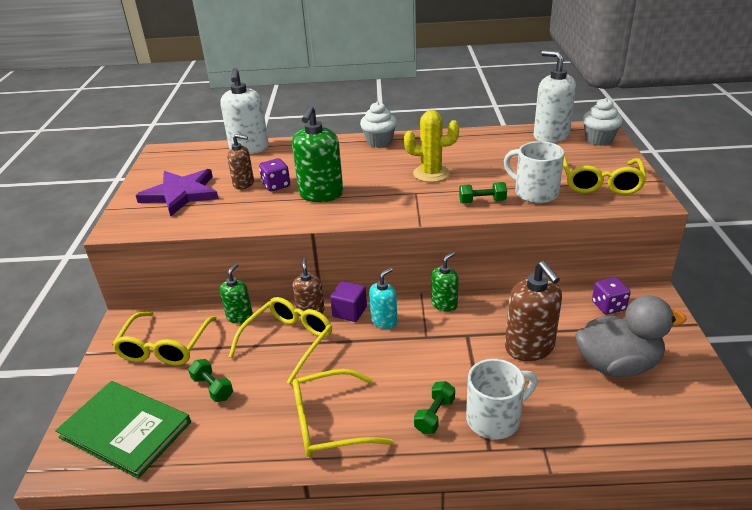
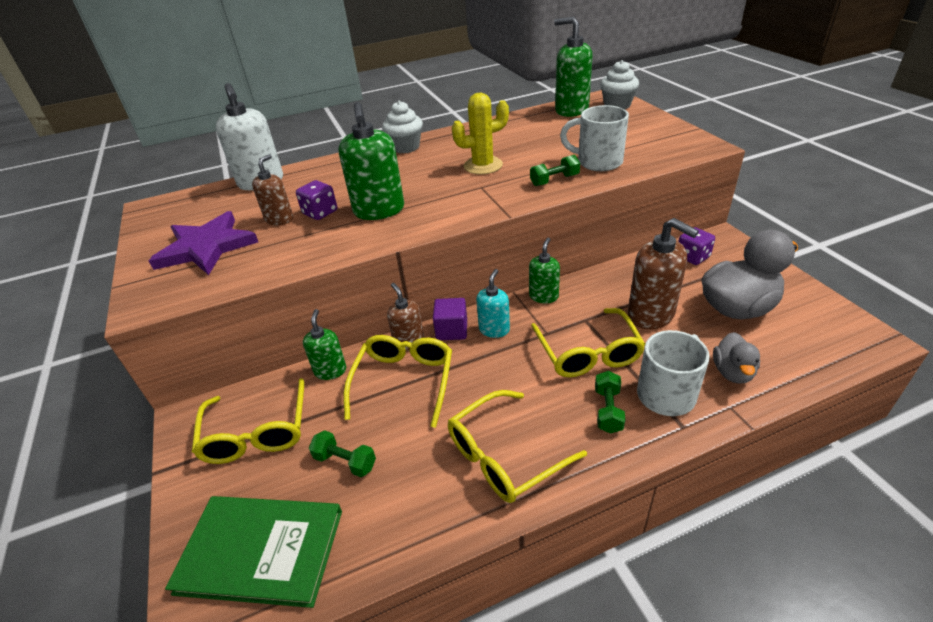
camera: 20 degrees left, 5 degrees up
brown soap dispenser [227,134,254,189] -> brown soap dispenser turned 60 degrees counterclockwise [252,154,293,225]
white soap dispenser [534,50,576,143] -> green soap dispenser [554,16,593,117]
yellow glasses [563,156,647,195] -> yellow glasses moved to [531,308,645,377]
none -> grey duck [713,332,760,384]

